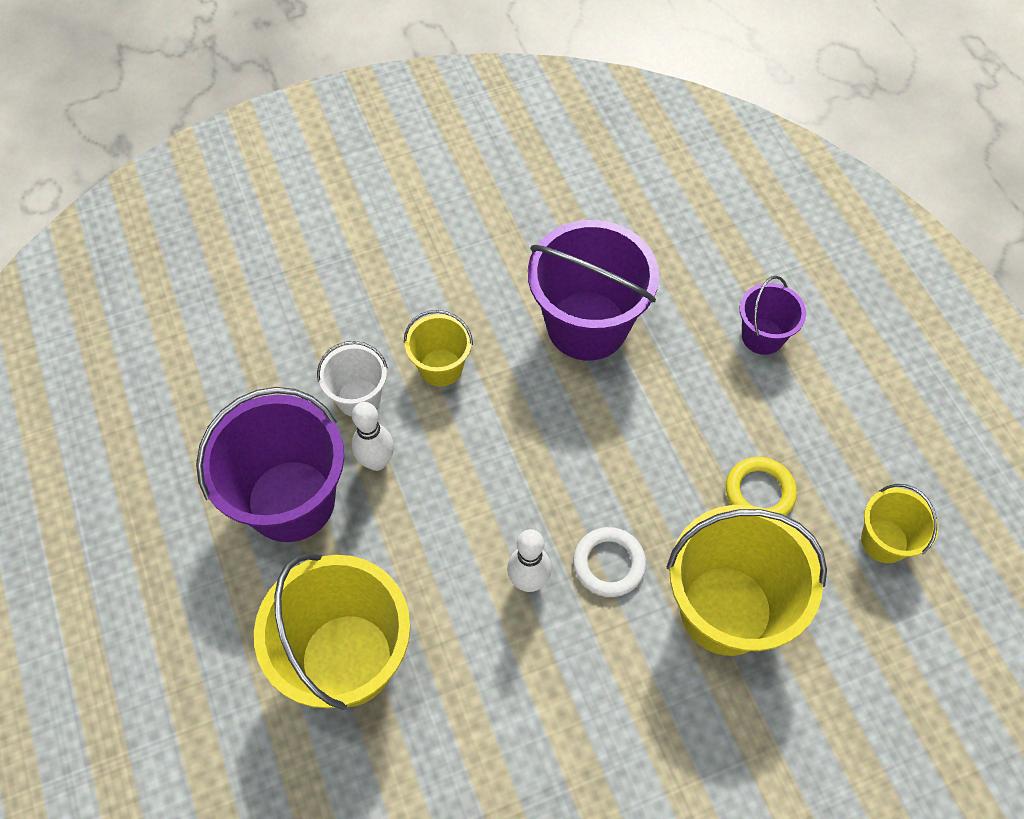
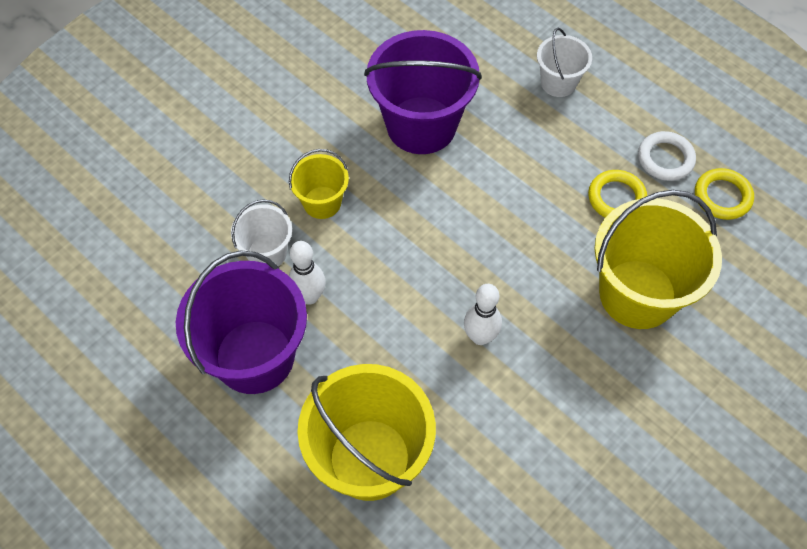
camera: 25 degrees left, 0 degrees up
white ring [573,527,646,597] -> white ring moved to [638,131,696,181]
purple bucket [740,276,806,355] -> white bucket [537,28,592,97]
yellow bucket [861,484,939,563] -> yellow ring [695,168,754,220]

